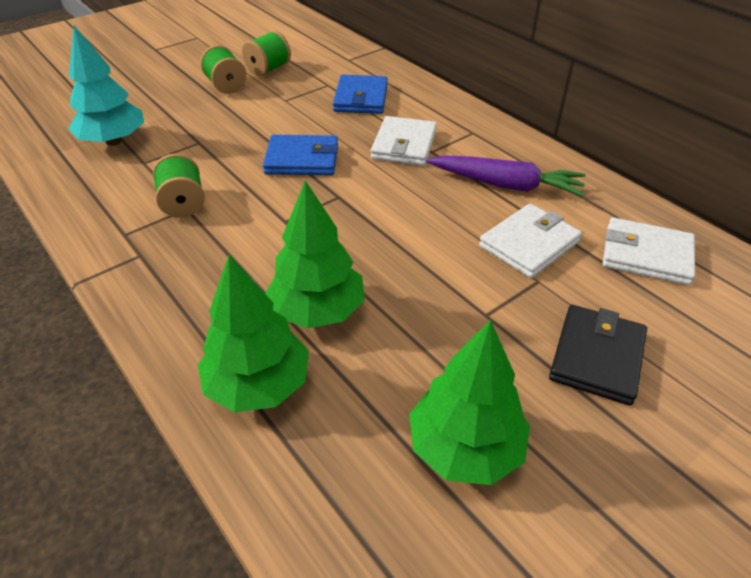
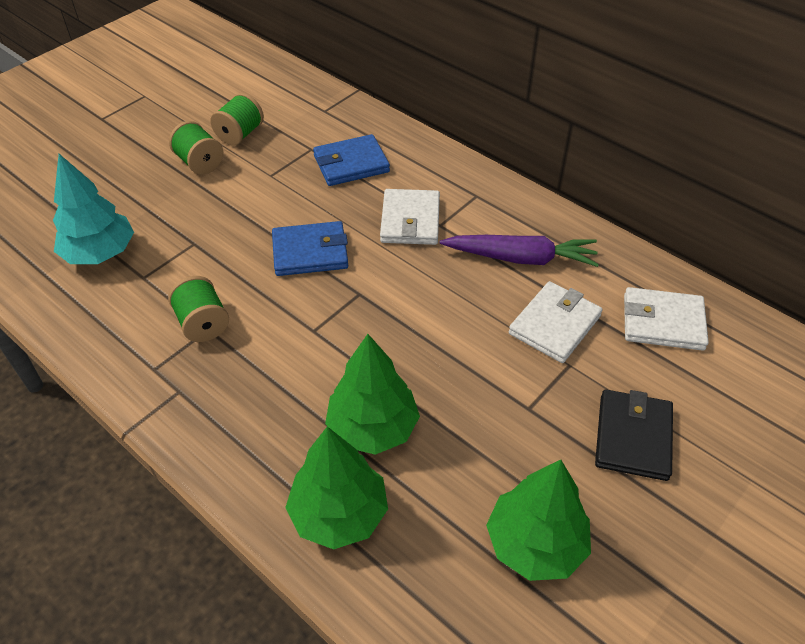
camera: 10 degrees left, 5 degrees up
blue wallet [333,74,388,114] -> blue wallet turned 75 degrees clockwise [313,134,390,186]

